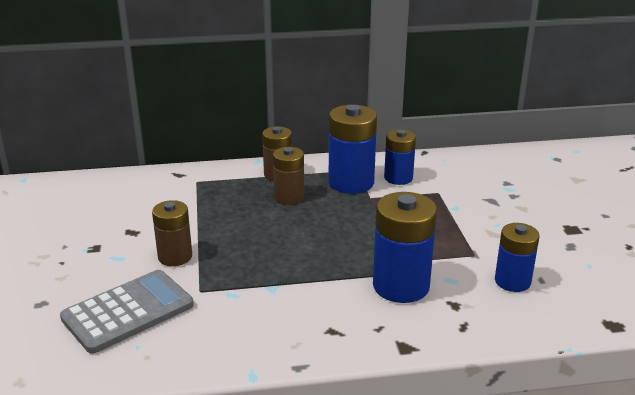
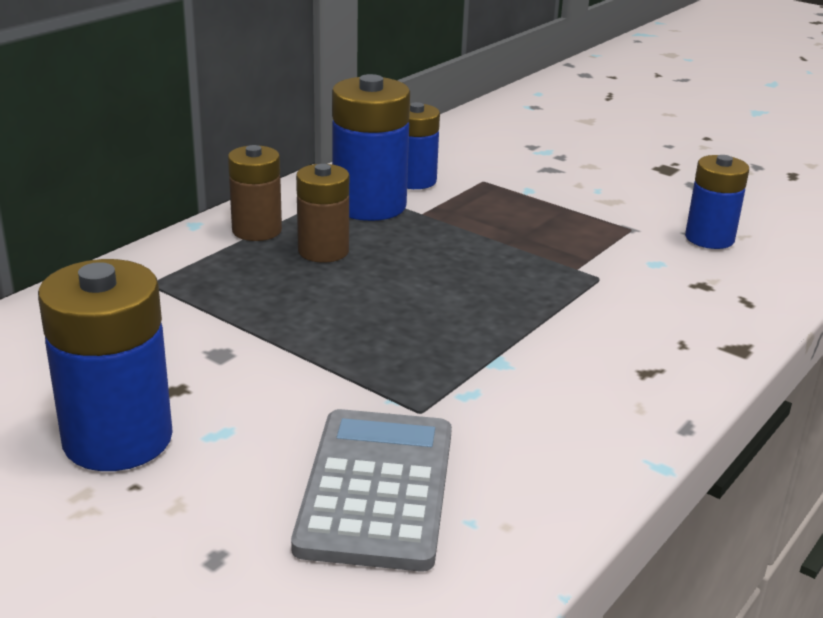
camera: 45 degrees left, 0 degrees up
brown battery [152,200,192,266] -> none
blue battery [373,192,437,303] -> blue battery moved to [38,259,173,471]

